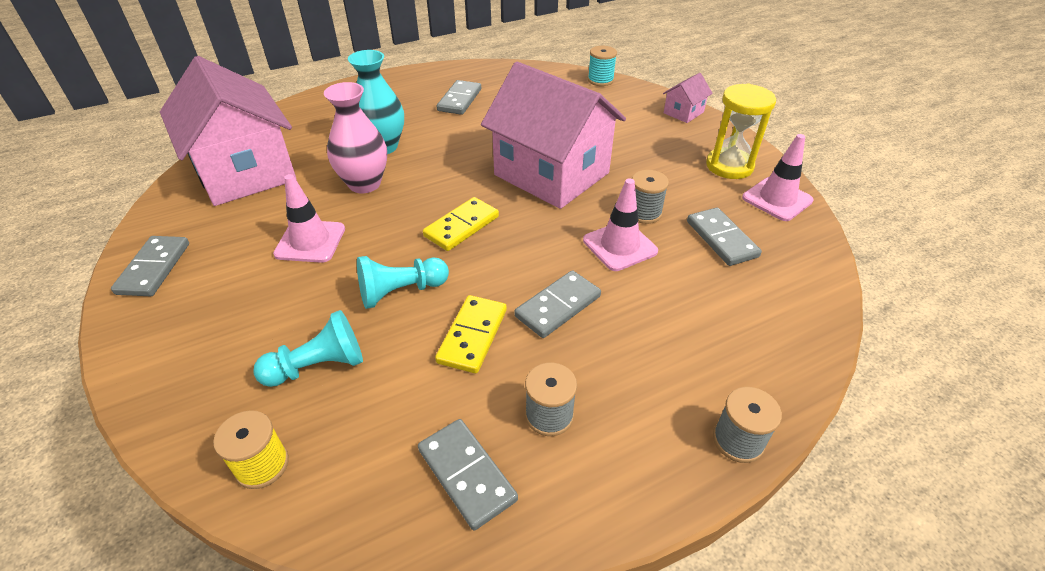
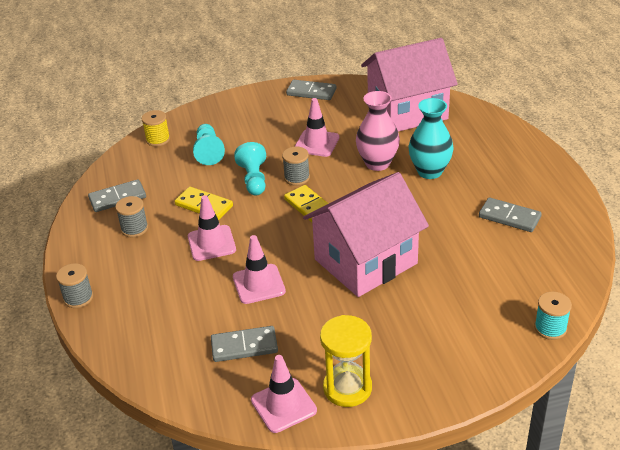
camera: 105 degrees right, 5 degrees down
grey domino [514,270,601,338] -> pink traffic cone [188,195,236,261]
grey spool [632,170,669,224] -> grey spool moved to [282,147,310,186]
pink house [663,73,713,123] -> none

